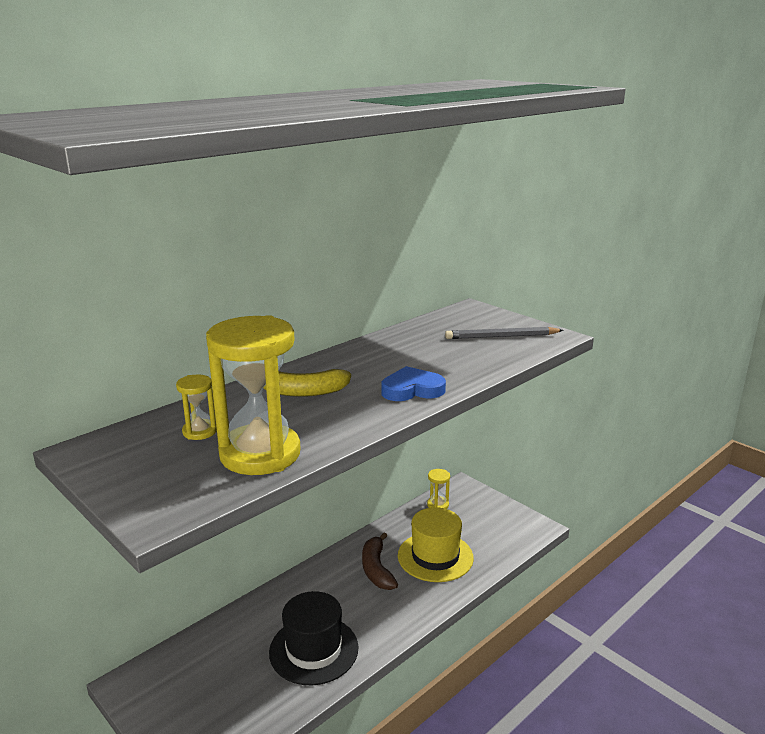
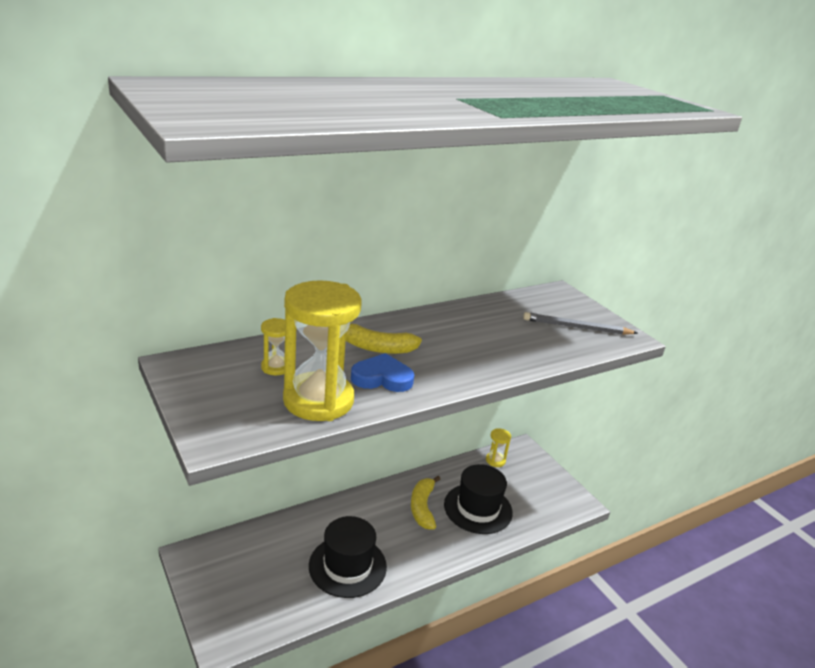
camera: 10 degrees right, 5 degrees up
brown banana [362,532,398,590] -> yellow banana [411,476,440,529]
blue heart [381,366,446,401] -> blue heart moved to [351,353,414,392]
yellow hat [398,507,474,582] -> black hat [444,464,513,534]

